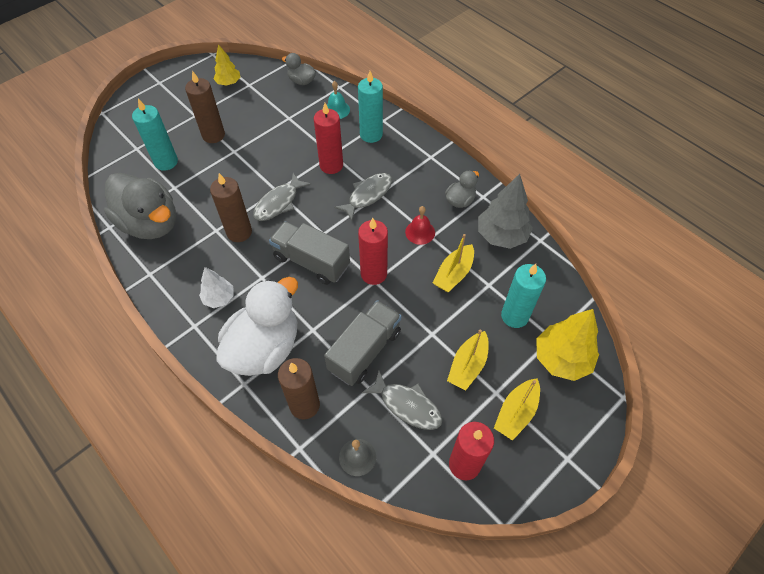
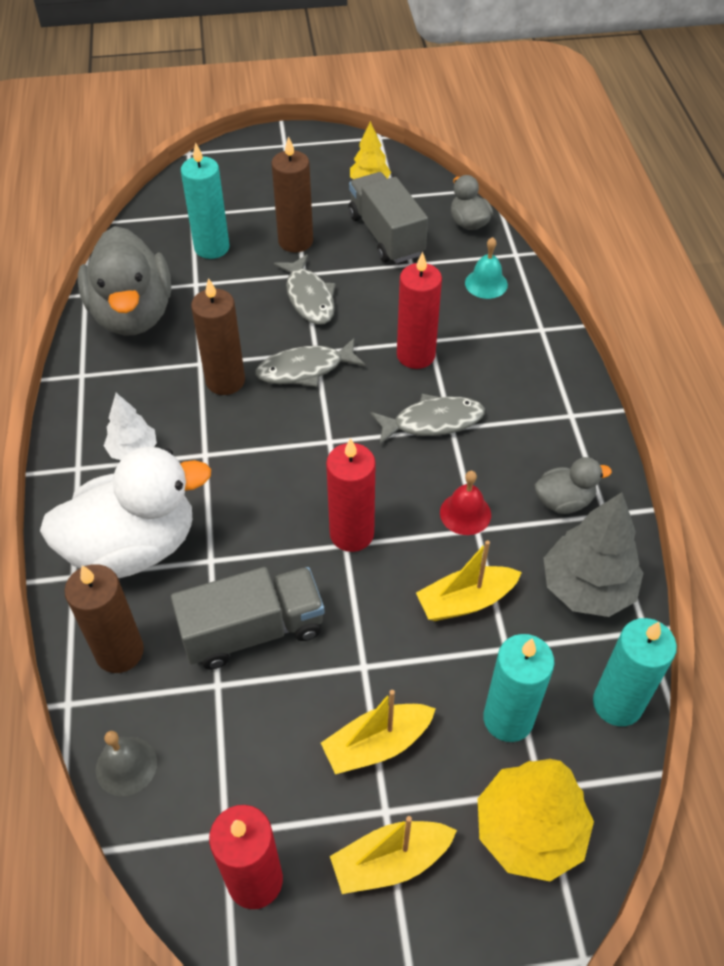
camera: 35 degrees right, 5 degrees down
grey truck [269,221,350,285] -> grey truck moved to [348,172,428,264]
turquoise candle [358,71,383,143] -> turquoise candle moved to [593,618,677,726]
grey fish [362,370,442,430] -> grey fish moved to [274,254,336,325]

